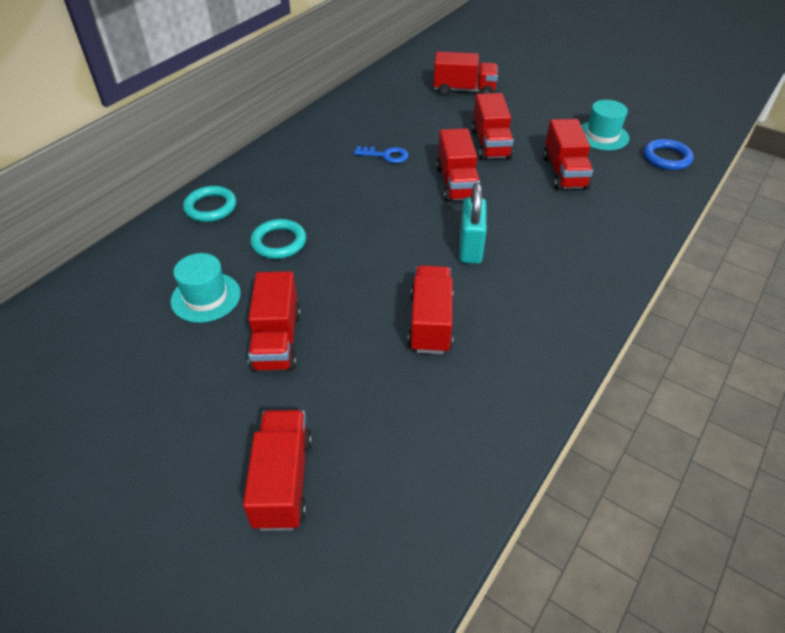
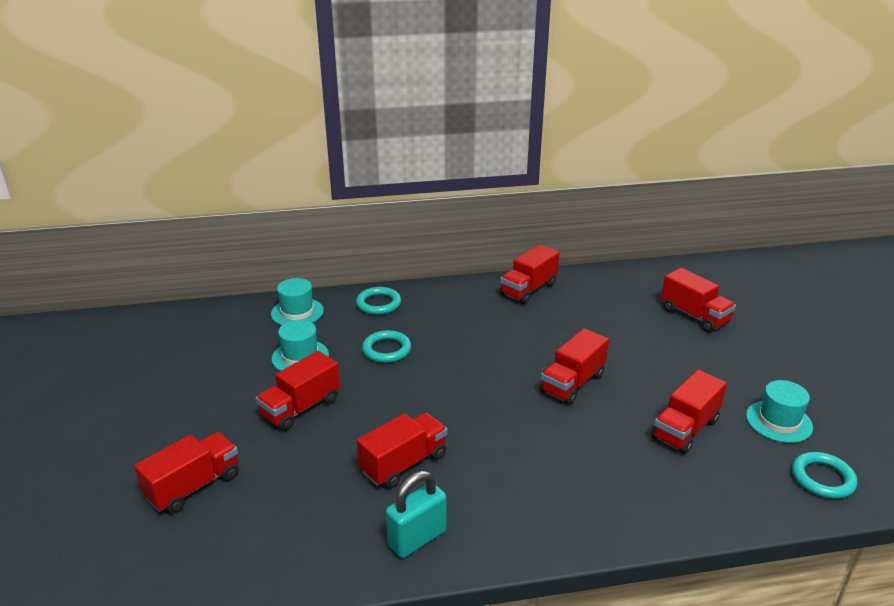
camera: 45 degrees right, 15 degrees down
blue key [354,146,408,163] -> none
turquoise padlock [459,183,487,264] -> turquoise padlock moved to [386,471,447,558]
red truck [472,93,514,160] -> red truck moved to [500,244,560,304]
blue ring [643,139,694,170] -> turquoise ring [792,452,858,499]
none -> turquoise hat [271,278,324,325]

